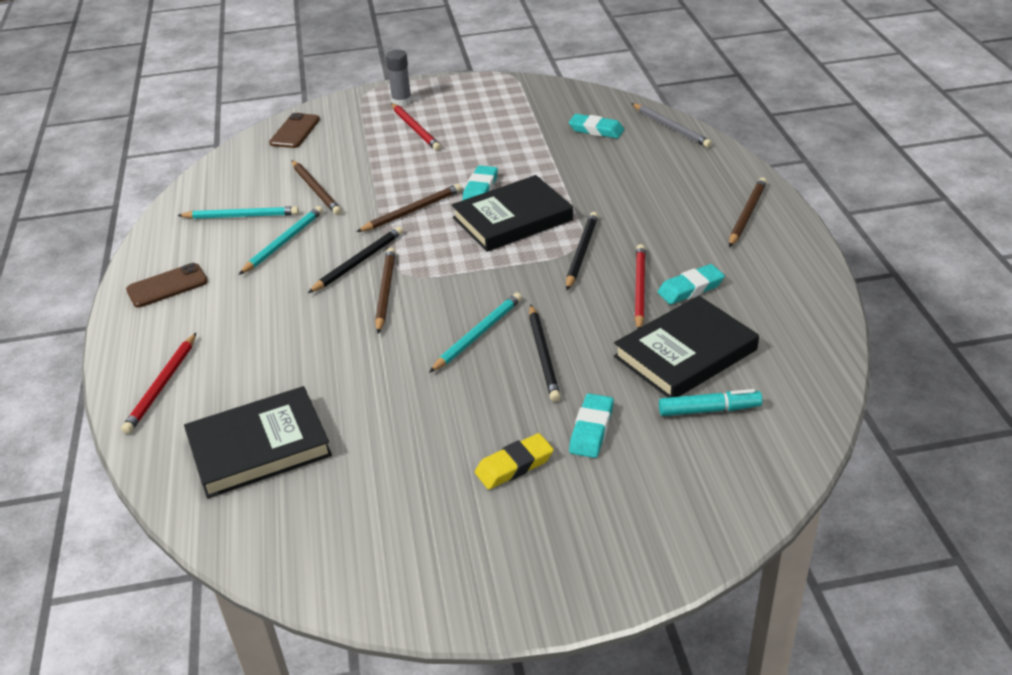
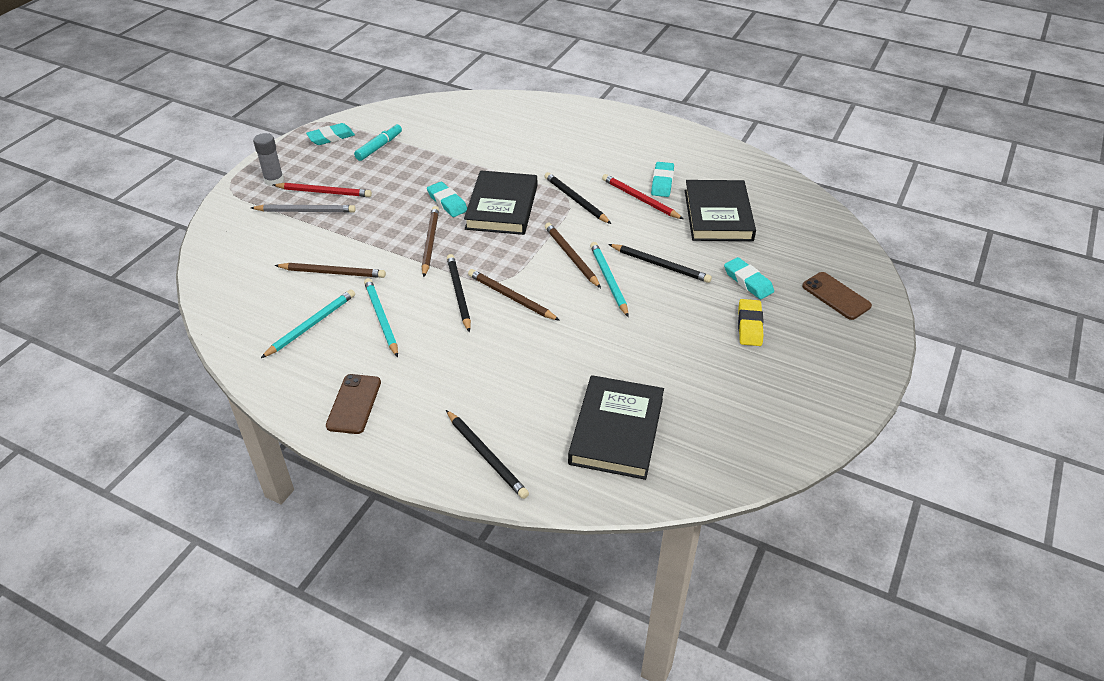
camera: 55 degrees left, 5 degrees up
red pencil [121,333,196,434] -> black pencil [446,410,529,499]
brown phone [269,113,320,148] -> brown phone moved to [802,272,872,320]
turquoise eraser [569,114,624,138] -> turquoise eraser moved to [306,123,355,145]
grey pencil [631,103,712,148] -> grey pencil moved to [251,205,356,213]
turquoise marker [659,389,763,416] -> turquoise marker moved to [354,123,402,161]
brown pencil [729,177,767,247] -> brown pencil moved to [545,223,601,288]

